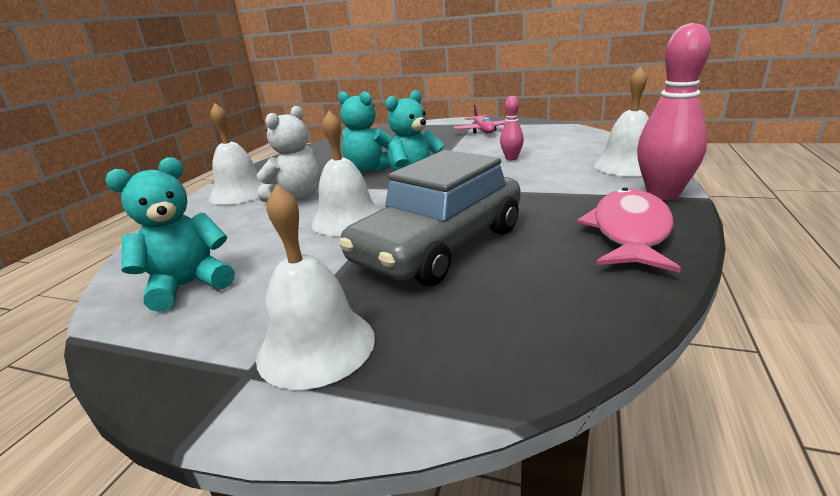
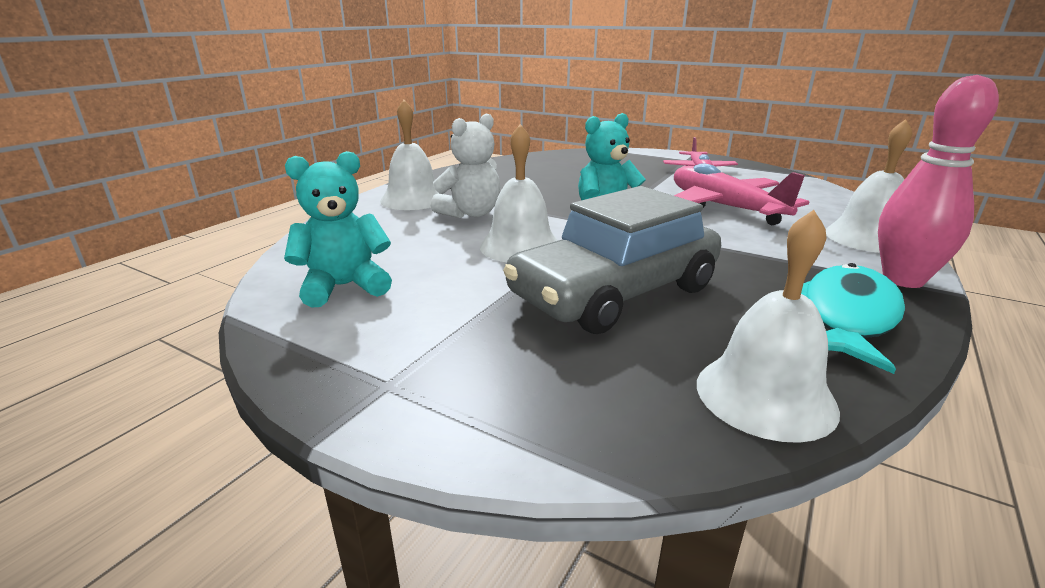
camera: 10 degrees right, 0 degrees up
white bell [256,184,375,390] -> white bell moved to [697,210,840,443]
turquoise teddy bear [338,91,393,172] -> none
pink bowling pin [500,96,524,160] -> pink plane [674,163,809,225]
pink fish [577,188,681,273] -> turquoise fish [801,263,905,374]

